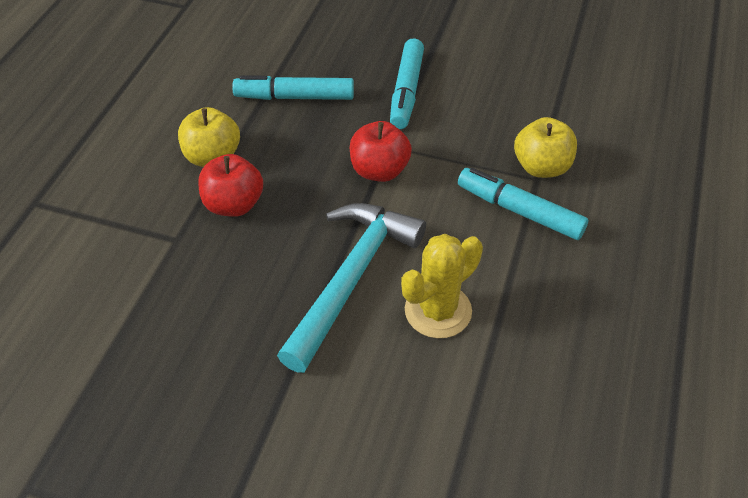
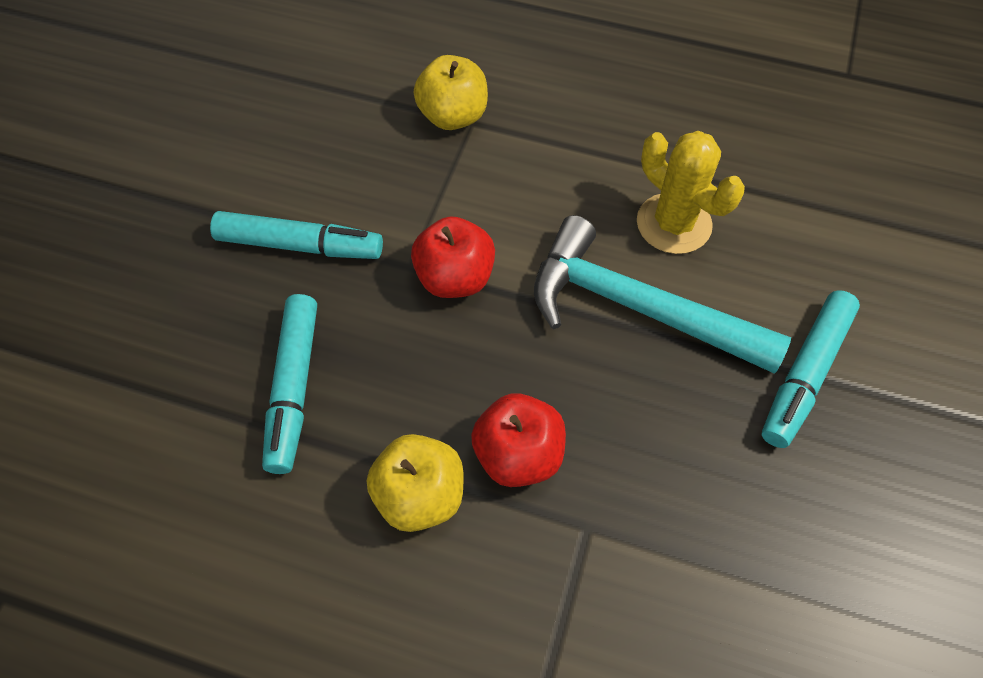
camera: 90 degrees left, 10 degrees up
turquoise marker [458,168,589,240] -> turquoise marker moved to [762,290,860,448]

